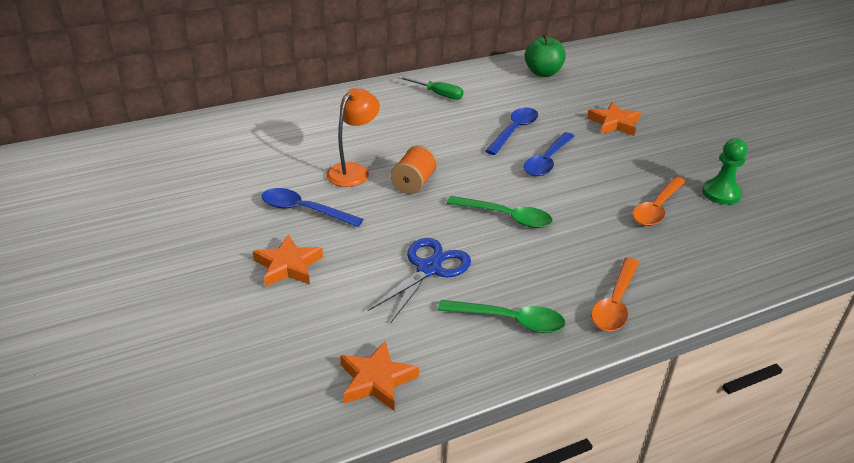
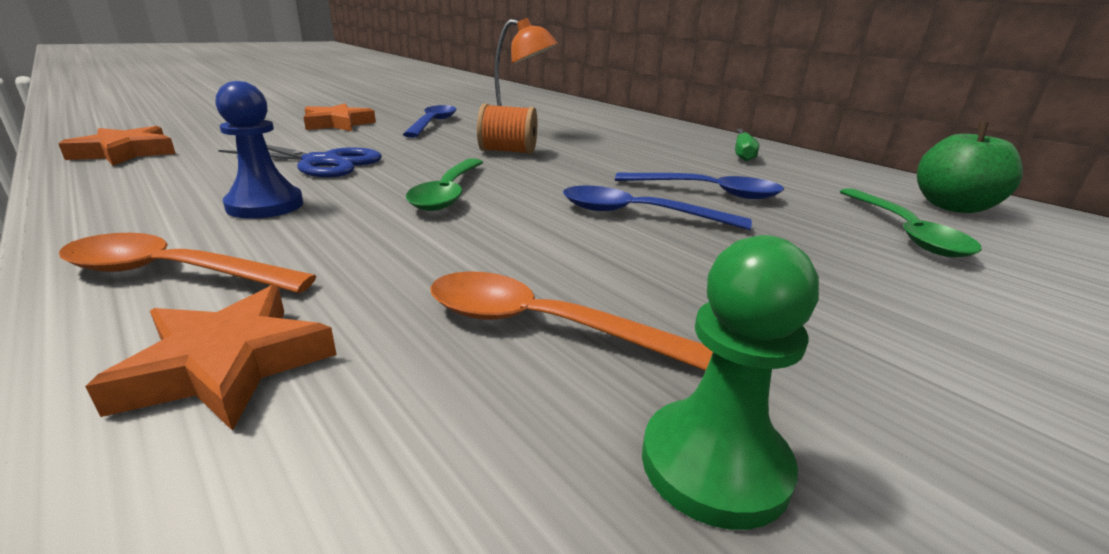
camera: 75 degrees right, 10 degrees down
green spoon [438,300,566,333] -> green spoon moved to [840,188,982,257]
orange star [587,102,641,136] -> orange star moved to [85,285,337,431]
none -> blue pawn [215,81,303,219]

